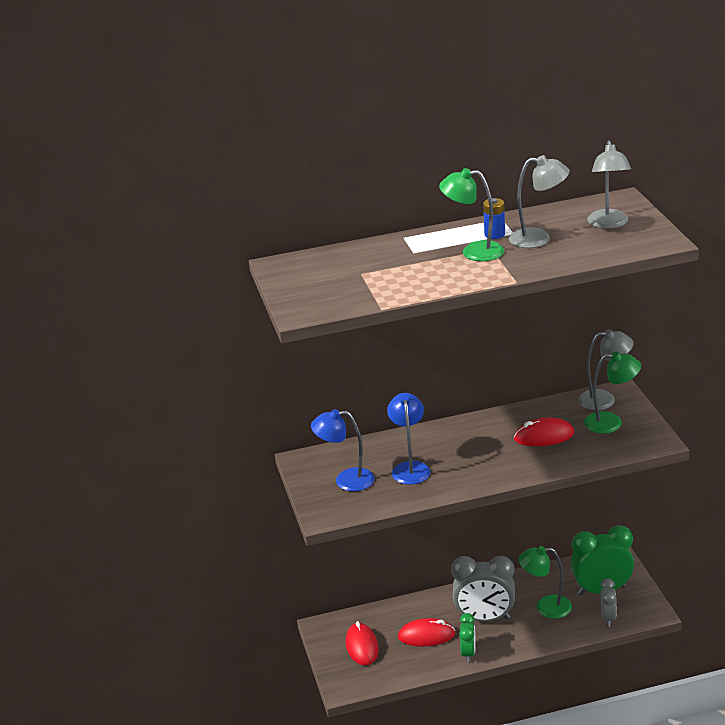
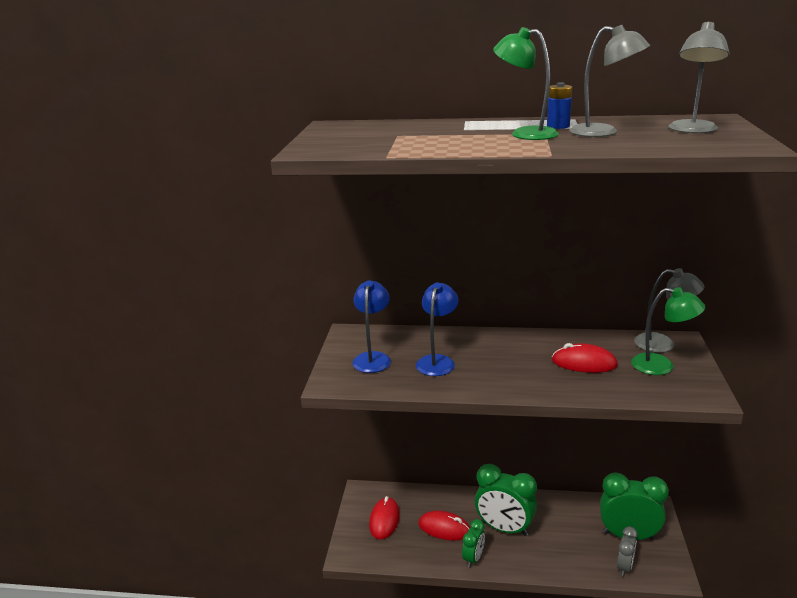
camera: 20 degrees right, 5 degrees down
blue lamp [311,409,375,491] -> blue lamp turned 75 degrees clockwise [352,280,391,373]
grey clock [451,556,515,621] -> green clock [475,464,537,536]
green lamp [518,546,572,619] -> none

